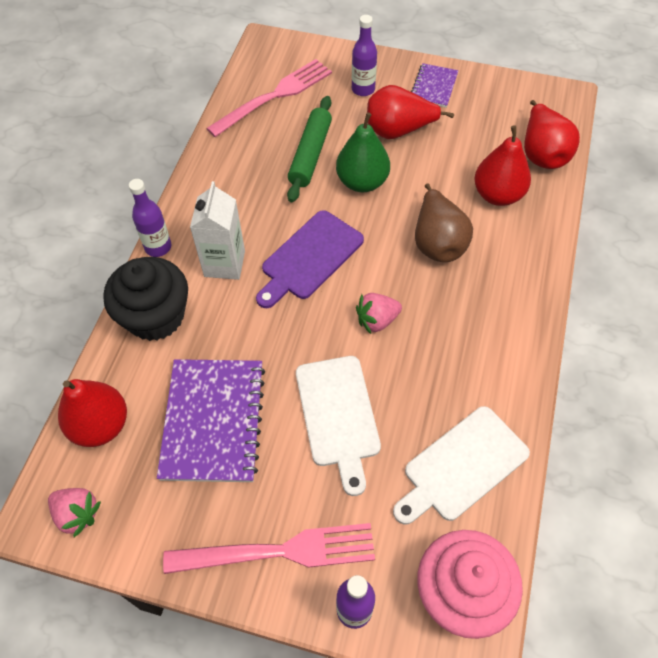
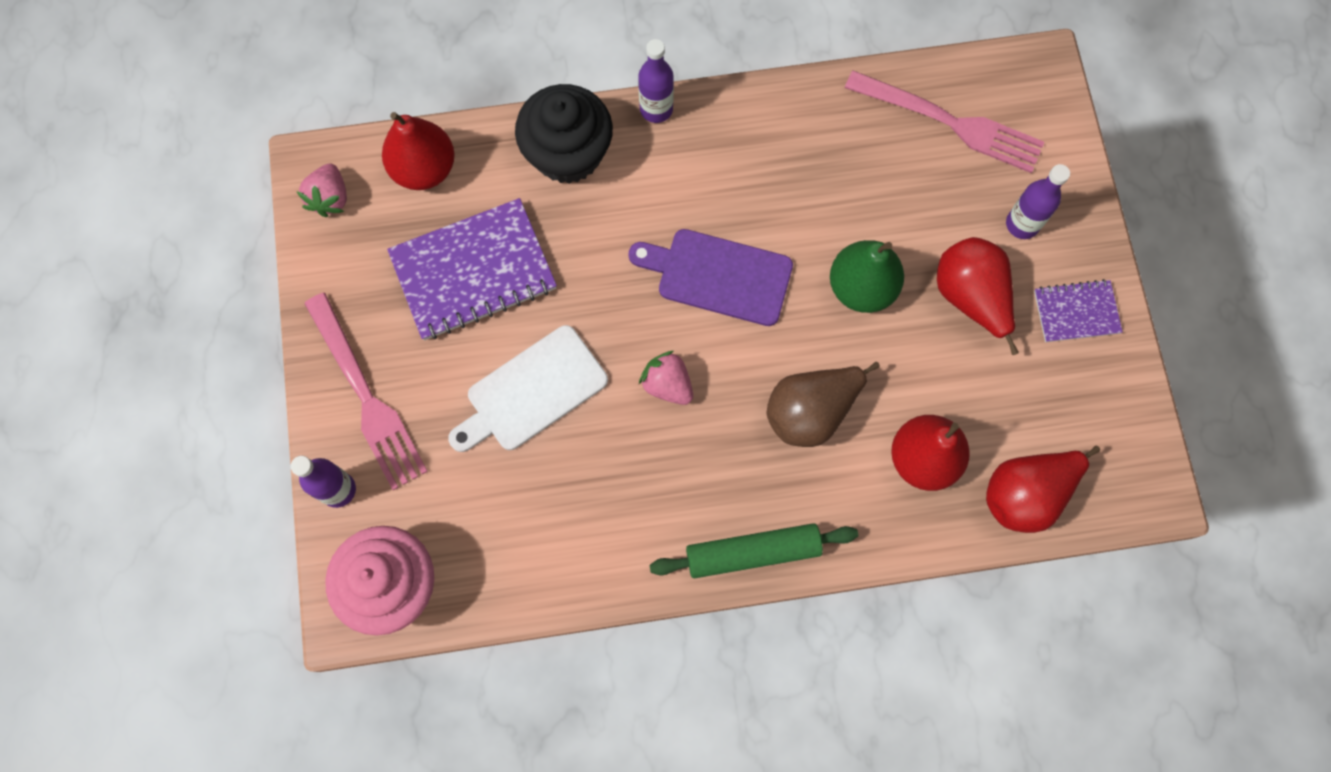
camera: 65 degrees right, 15 degrees up
white carton [190,181,245,280] -> none
green rolling pin [287,96,332,202] -> green rolling pin moved to [649,523,858,578]
white cutting board [393,406,530,525] -> none

